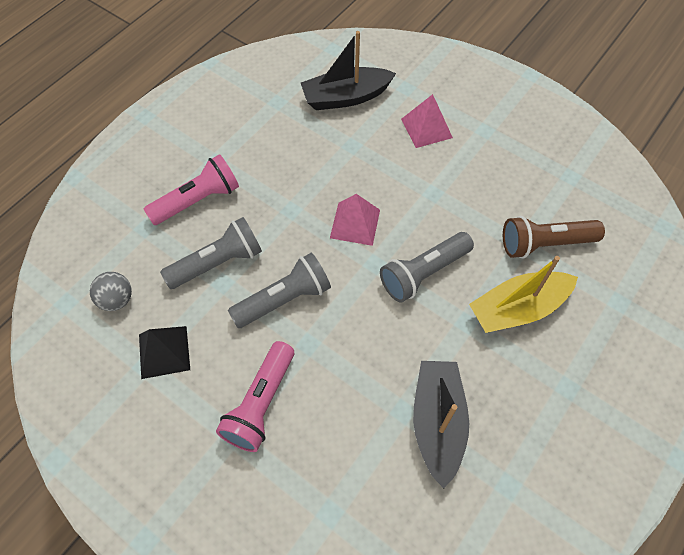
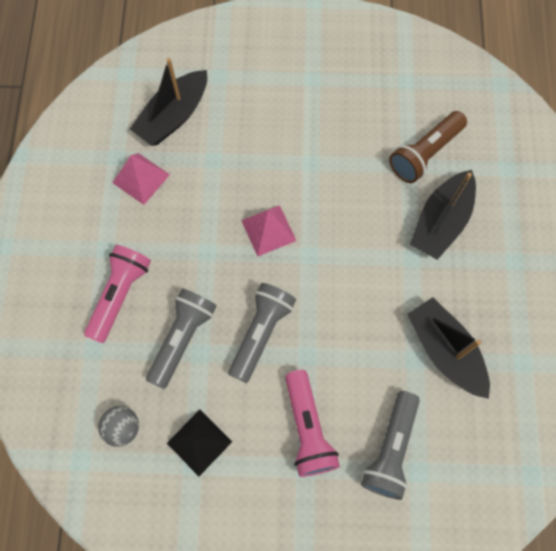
camera: 35 degrees left, 10 degrees up
grey flashlight [380,232,474,303] -> grey flashlight moved to [361,391,420,500]
pink pyramid [401,94,453,148] -> pink pyramid moved to [112,153,170,205]
yellow boat [469,256,578,333] -> black boat [410,170,476,260]

